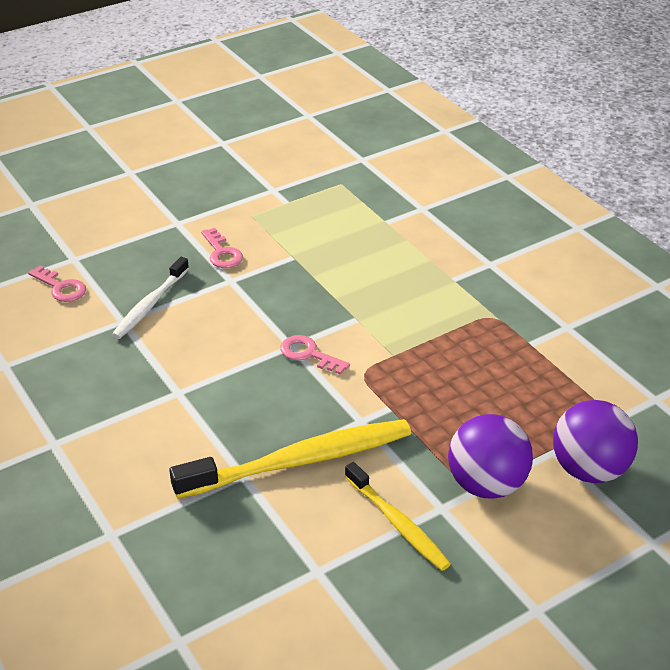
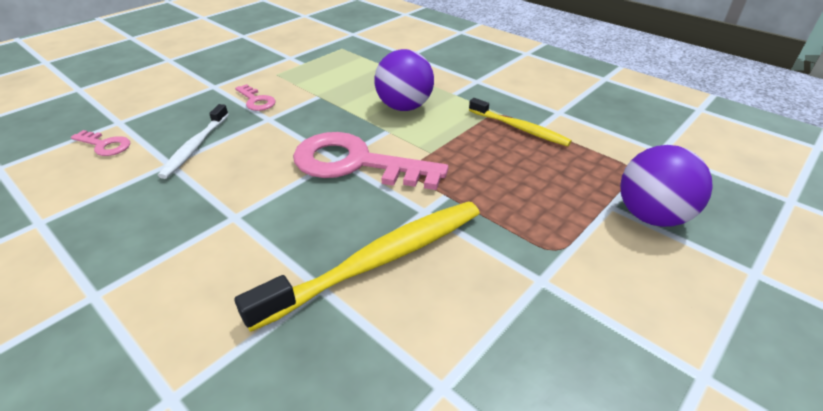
camera: 15 degrees left, 0 degrees up
pink key [280,335,350,375] -> pink key [293,132,448,190], size x2.21
yellow toothbrush [345,462,451,571] -> yellow toothbrush moved to [469,98,572,146]
purple ball [448,414,533,499] -> purple ball moved to [374,49,434,111]

